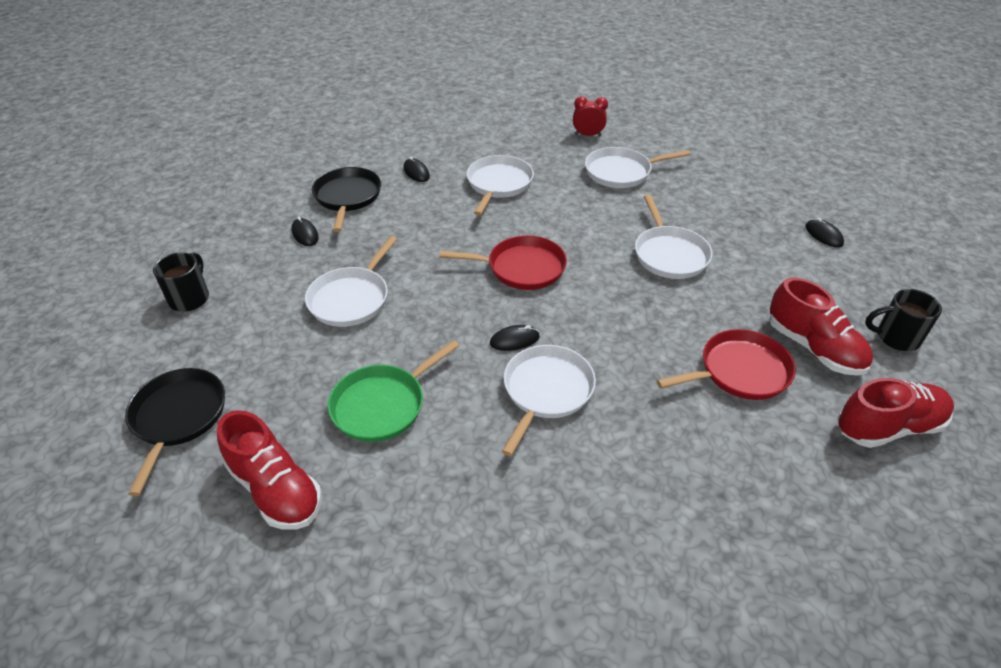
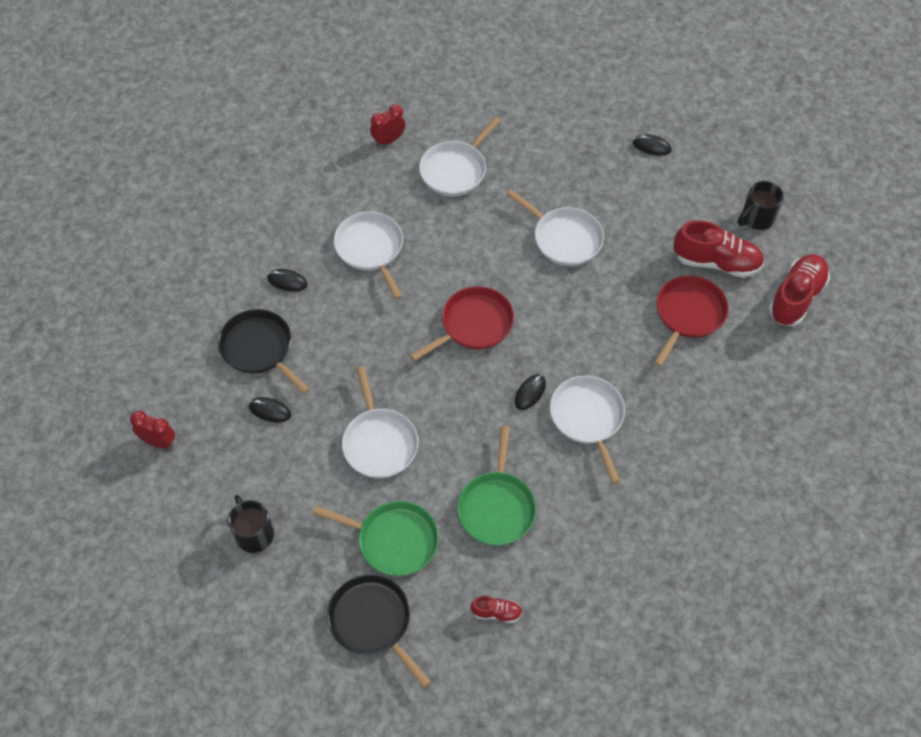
camera: 40 degrees left, 15 degrees up
red shoe [217,410,321,529] -> red shoe [471,596,522,623], size x0.48
none -> red clock [130,411,175,449]
none -> green pan [312,501,439,576]

